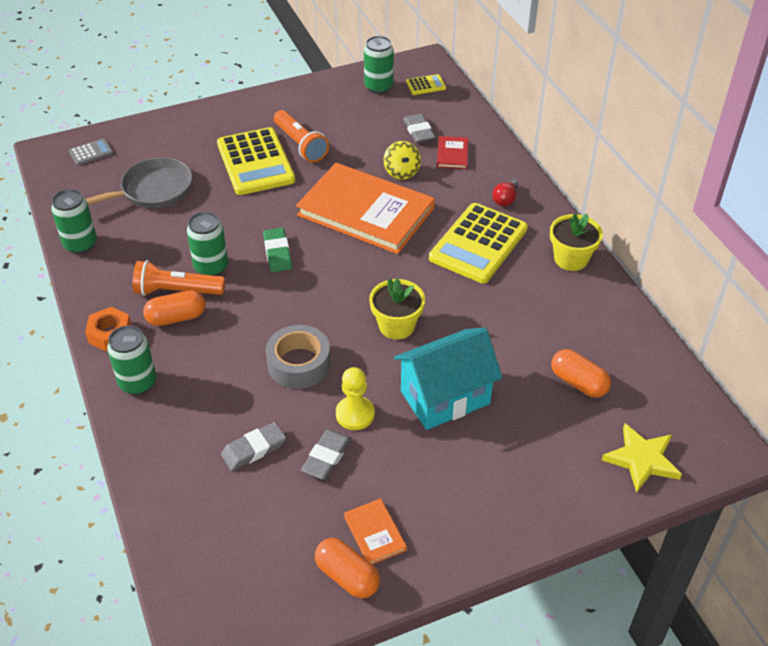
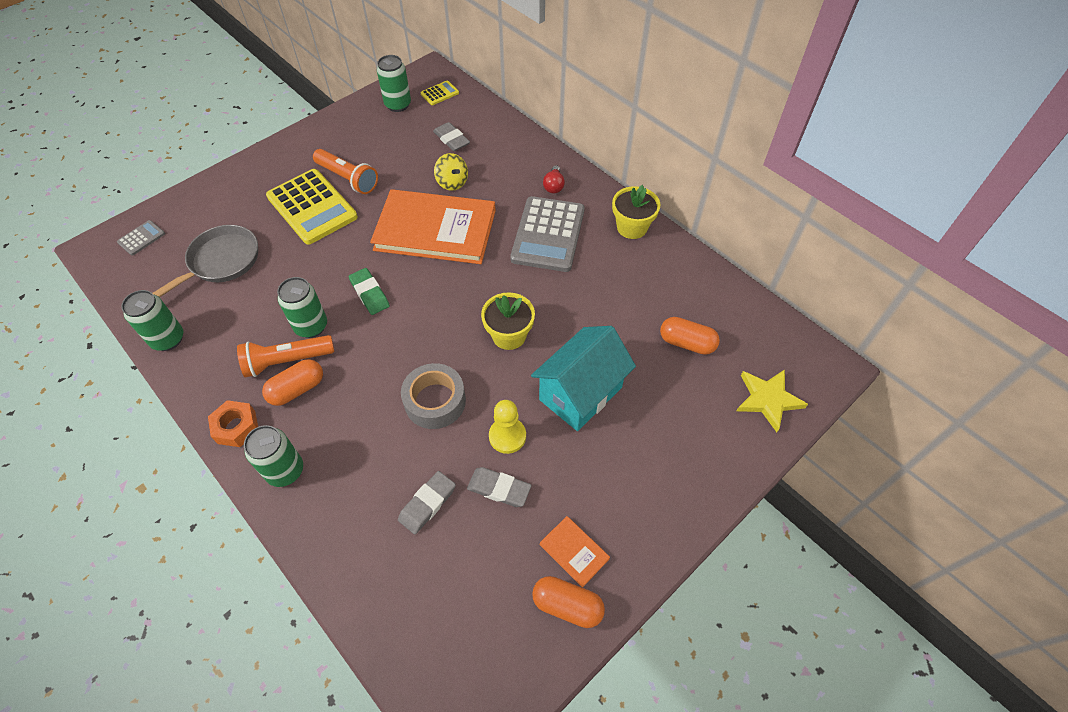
camera: 20 degrees left, 10 degrees up
grey eraser [301,429,352,480] -> grey eraser turned 75 degrees counterclockwise [467,467,532,507]
yellow calculator [429,203,528,283] -> grey calculator [510,196,585,272]
red book [437,136,468,169] -> none

